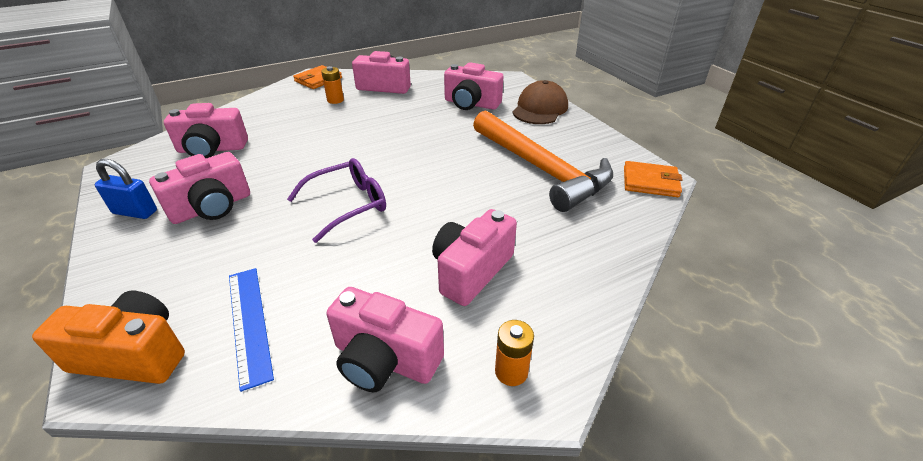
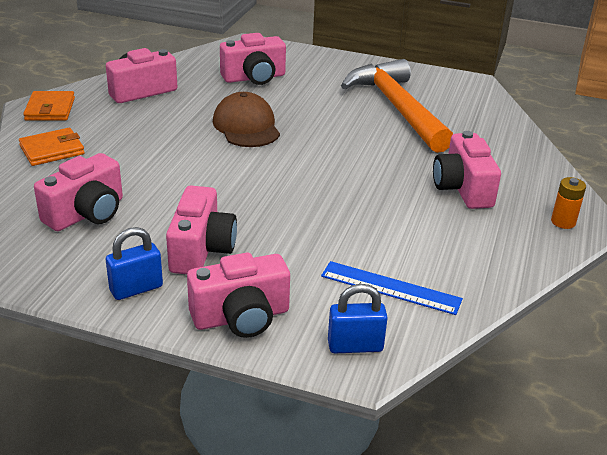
camera: 45 degrees left, 5 degrees down
orange camera [32,291,185,384] -> blue padlock [328,284,388,353]
purple glasses [287,158,386,243] -> none
orange battery [321,66,344,104] -> none
pink camera [326,287,444,392] -> pink camera moved to [187,253,290,338]
orange hammer [473,110,613,212] -> orange hammer turned 120 degrees counterclockwise [341,59,453,153]
brown cap [512,80,568,124] -> brown cap moved to [213,92,280,147]
orange wallet [624,161,683,197] -> orange wallet moved to [19,128,85,166]

